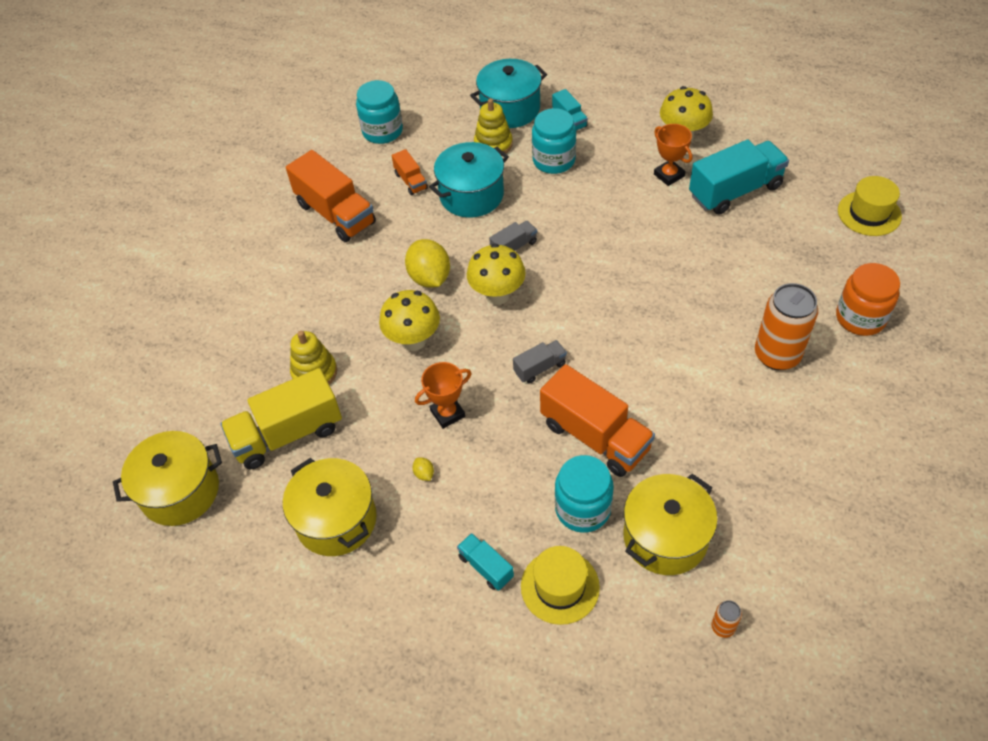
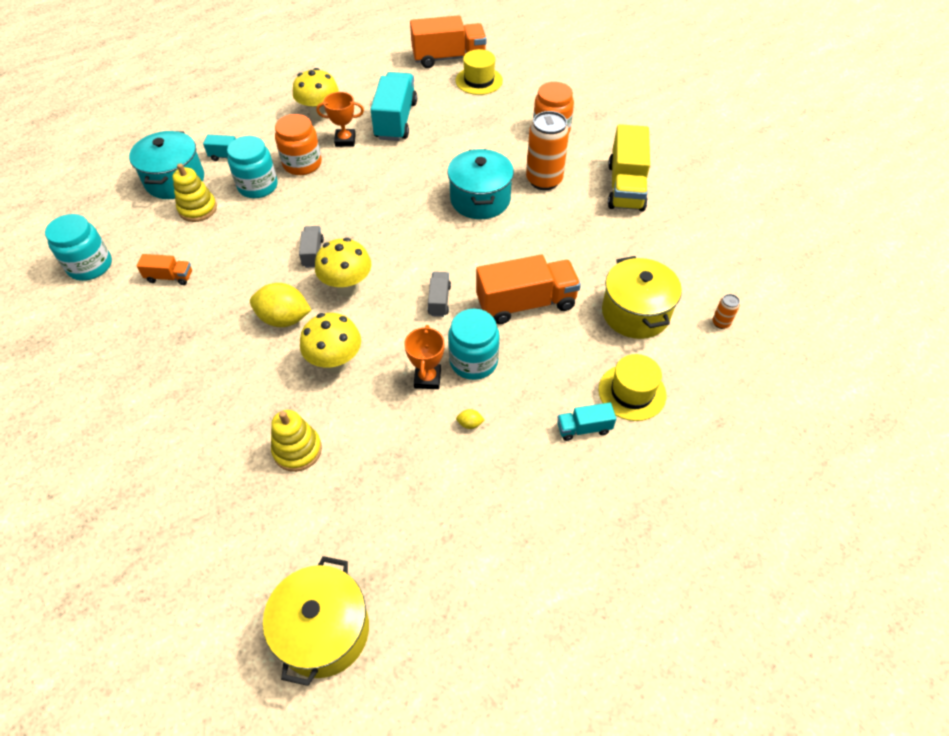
camera: 60 degrees left, 0 degrees up
yellow truck [220,368,342,469] -> yellow truck moved to [608,124,650,212]
yellow pot [283,458,377,556] -> none
orange truck [286,150,376,242] -> orange truck moved to [410,15,487,68]
turquoise pot [429,142,509,218] -> turquoise pot moved to [448,149,514,219]
turquoise jar [555,455,614,533] -> turquoise jar moved to [448,309,499,380]
none -> orange jar [275,114,322,175]

